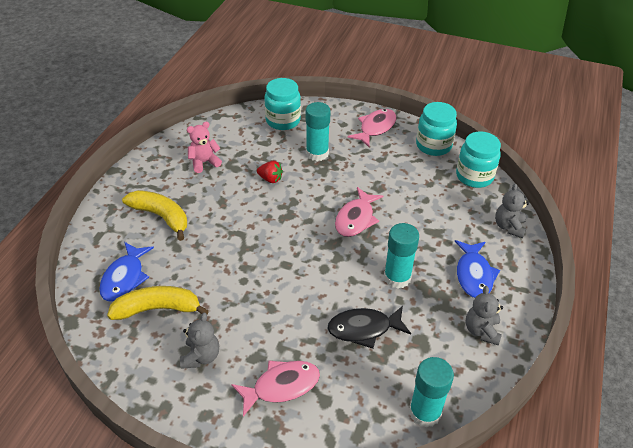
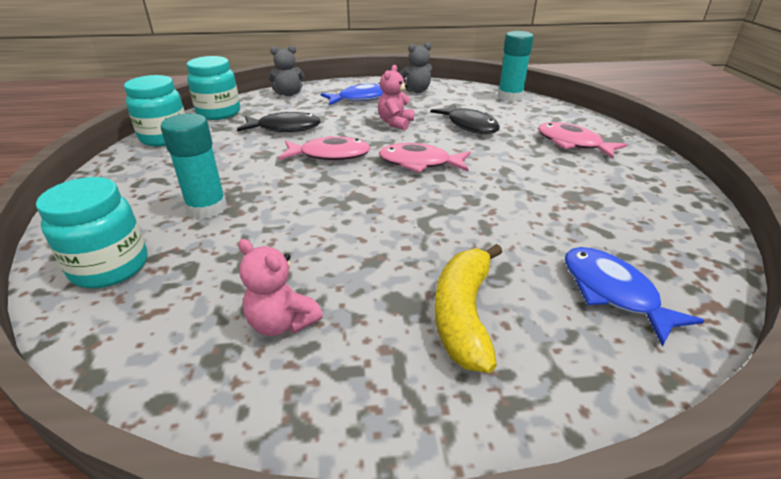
camera: 115 degrees left, 10 degrees down
blue fish [99,242,154,302] -> blue fish turned 105 degrees counterclockwise [565,247,705,347]
yellow banana [107,286,209,320] -> none
grey teddy bear [180,313,219,369] -> none
red strawberry [257,161,283,183] -> none
pink fish [348,109,396,147] -> pink fish moved to [379,143,471,173]
turquoise glue stick [384,223,419,288] -> pink teddy bear [378,65,414,130]
none -> black fish [237,112,321,132]

